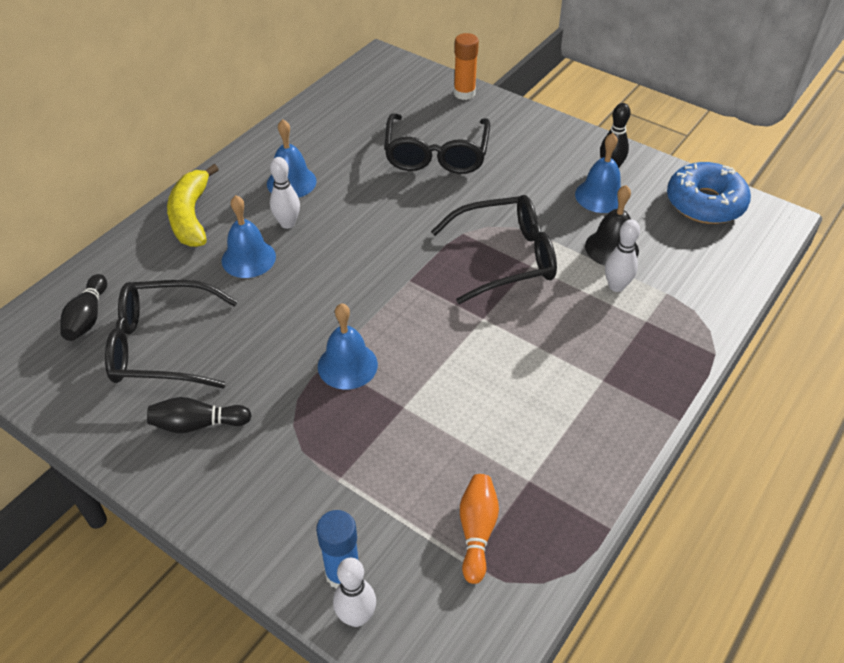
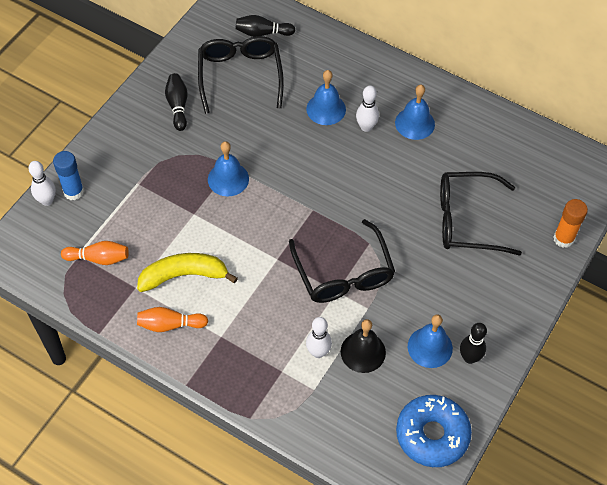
camera: 85 degrees right, 10 degrees up
yellow banana [167,164,219,247] -> yellow banana moved to [137,253,238,292]
none -> orange bowling pin [137,307,208,332]

